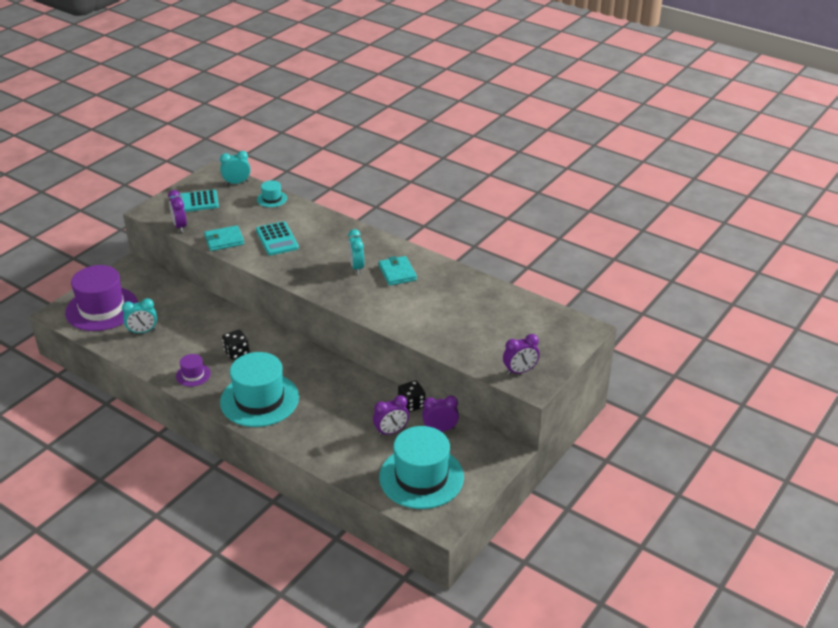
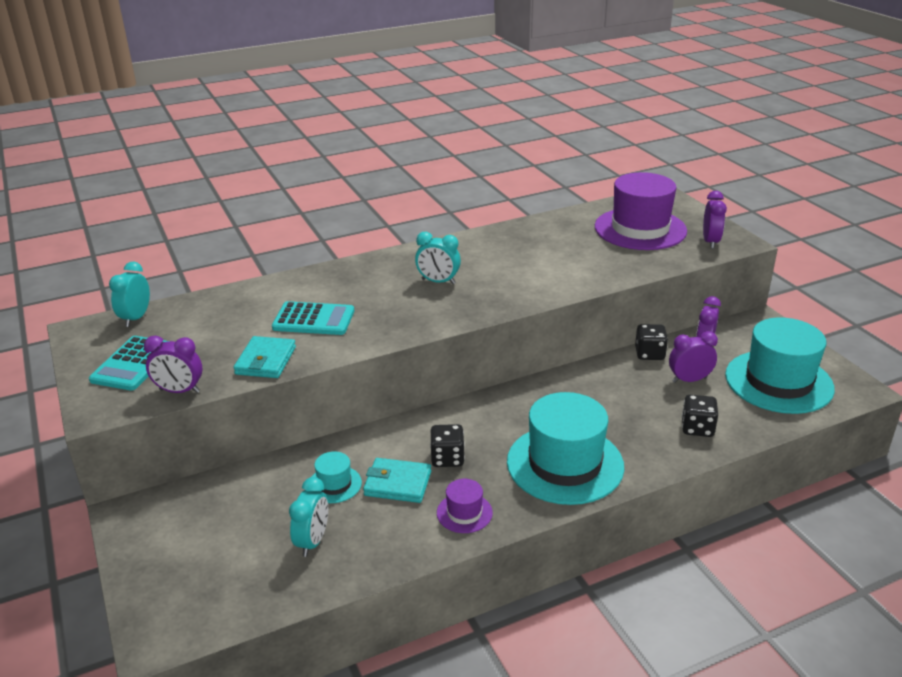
camera: 60 degrees left, 5 degrees down
purple hat [65,265,138,331] -> purple hat moved to [595,172,687,250]
turquoise hat [257,180,287,207] -> turquoise hat moved to [312,451,362,503]
purple clock [373,395,409,436] -> purple clock turned 105 degrees counterclockwise [669,331,718,383]
turquoise wallet [379,256,417,286] -> turquoise wallet moved to [363,458,431,503]
none -> black dice [682,395,718,437]

